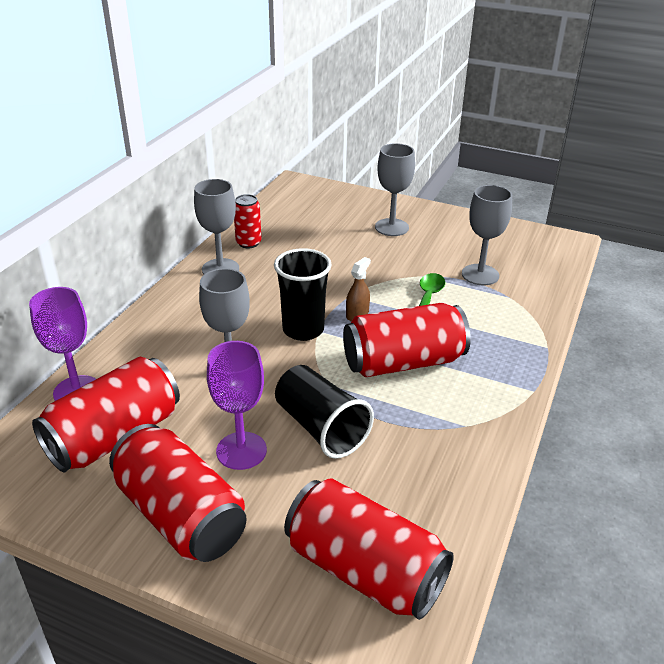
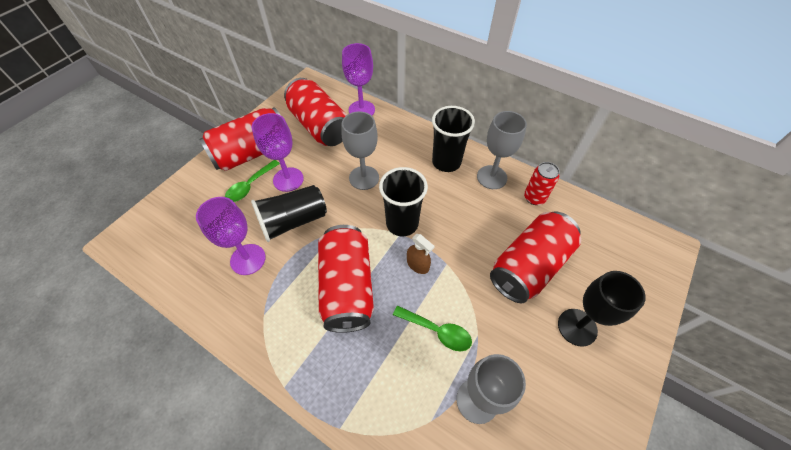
camera: 100 degrees right, 20 degrees up
red can [284,478,454,620] -> red can moved to [490,211,581,303]
grey goblet [375,143,415,236] -> black goblet [558,271,646,347]
none -> purple goblet [196,197,266,275]
none -> green spoon [225,160,280,202]
none -> black cup [432,106,475,172]

